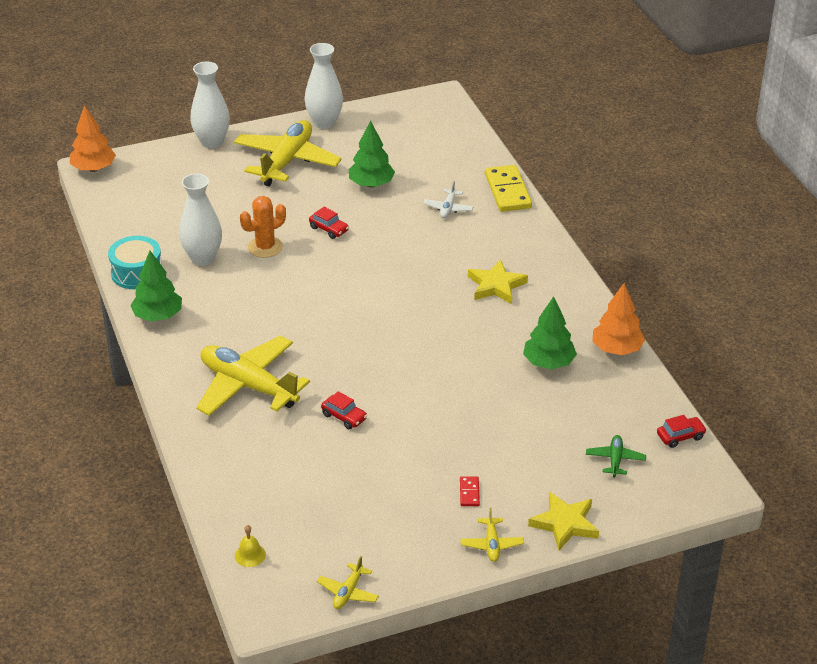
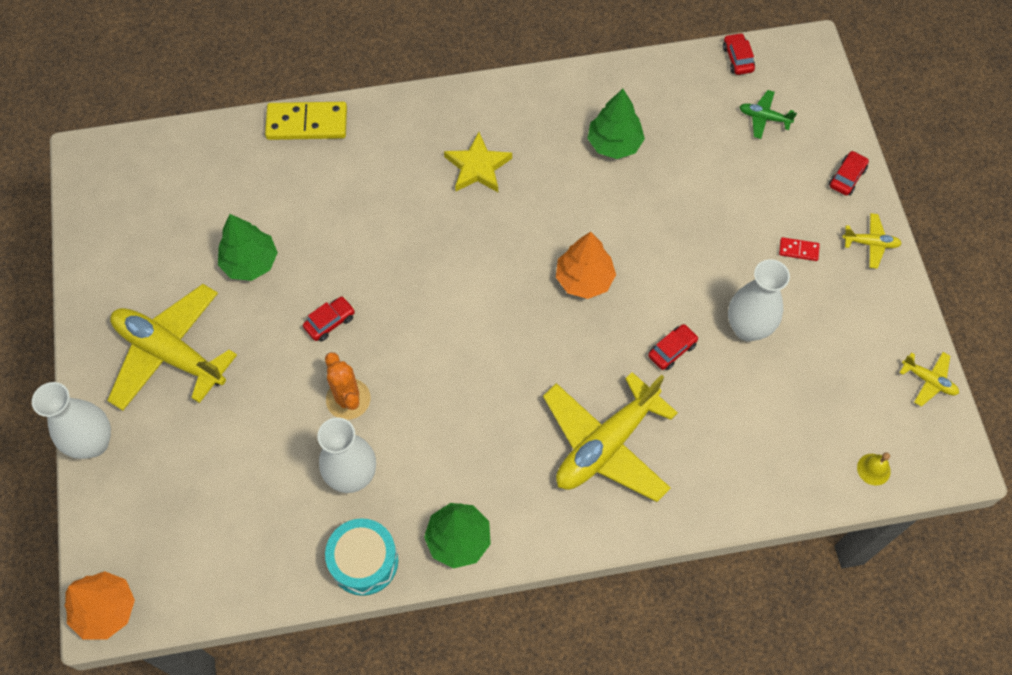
camera: 80 degrees left, 25 degrees up
white vase [304,43,343,129] -> white vase moved to [728,259,790,341]
white plane [423,181,473,218] -> none
yellow star [528,492,599,550] -> red car [829,151,869,196]
orange tree [592,283,645,355] -> orange tree moved to [556,232,616,299]

